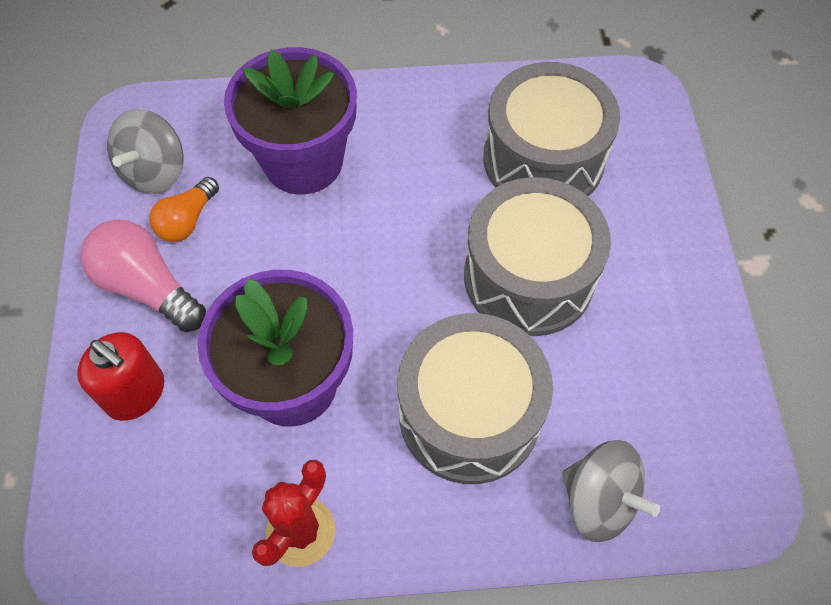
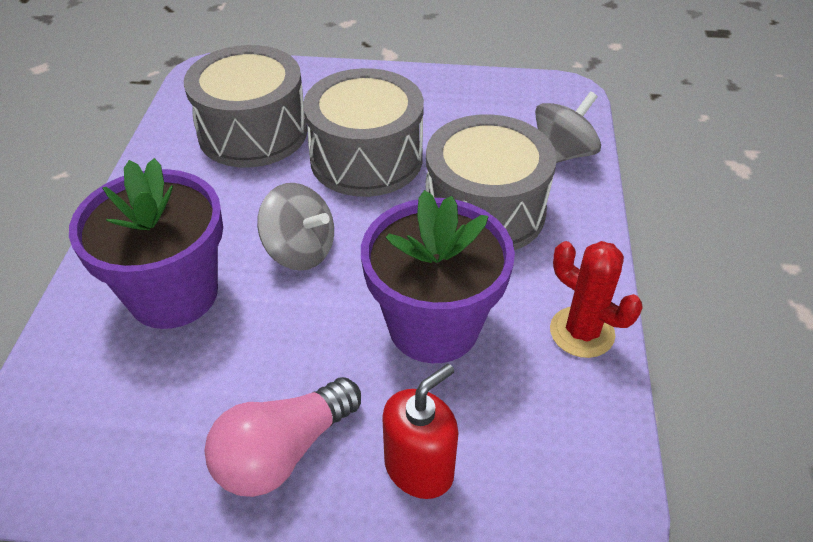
camera: 80 degrees left, 15 degrees down
grey spinning top [107,109,183,194] -> grey spinning top moved to [257,183,334,271]
orange light bulb [149,177,219,242] -> none

